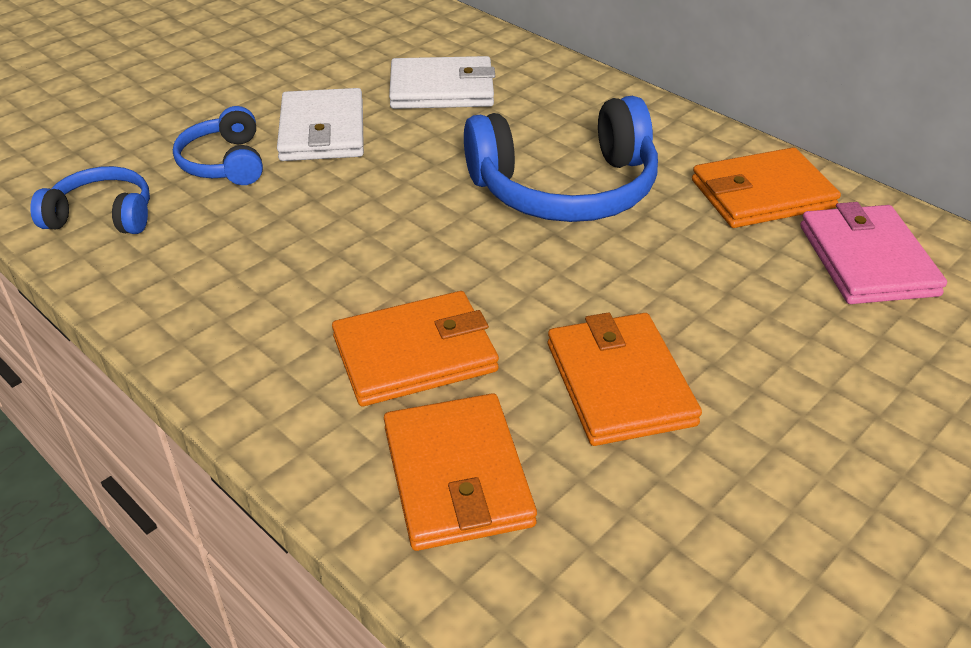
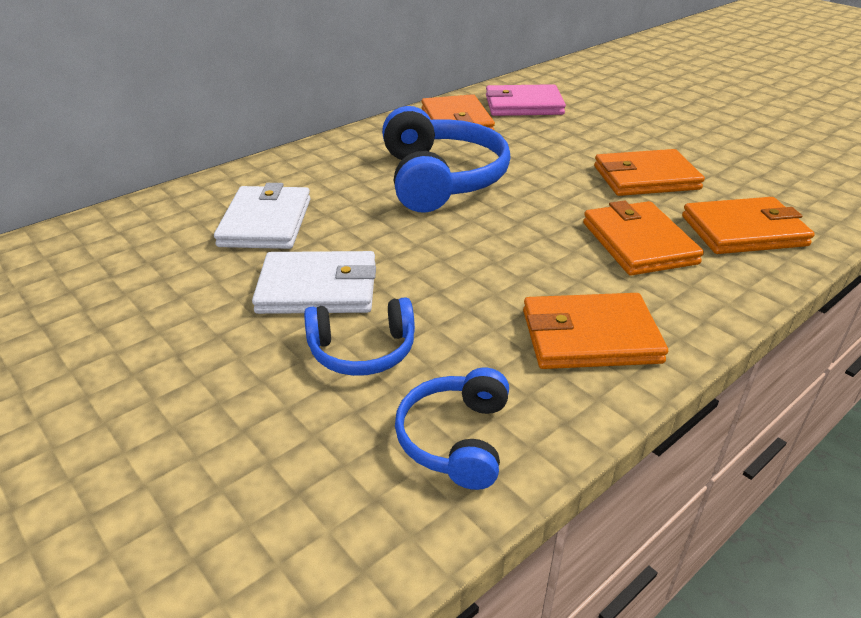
camera: 85 degrees left, 5 degrees down
none -> orange wallet [523,293,668,369]

